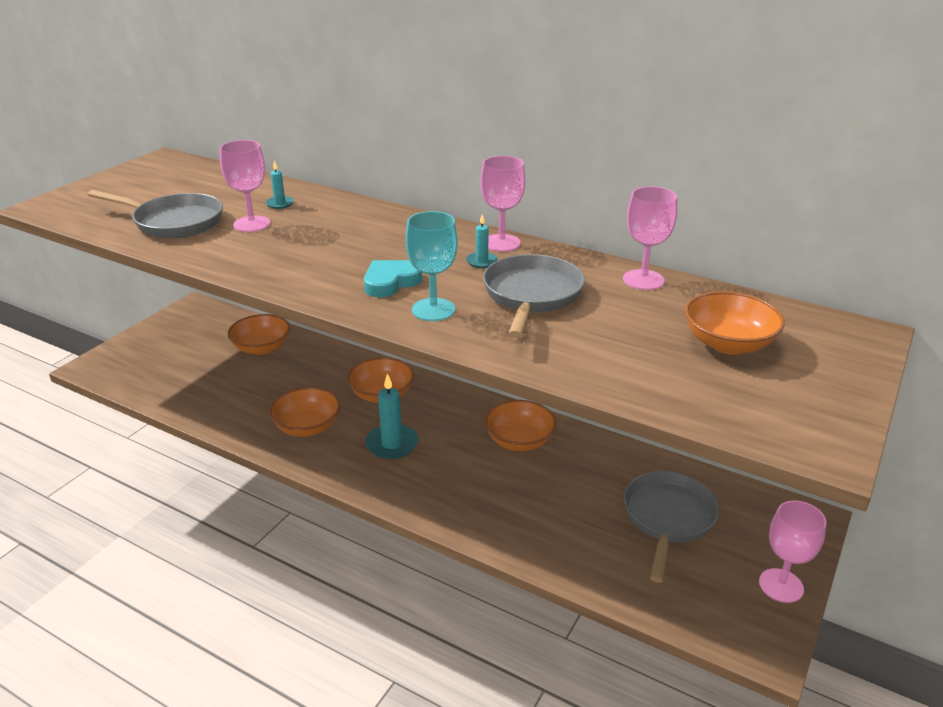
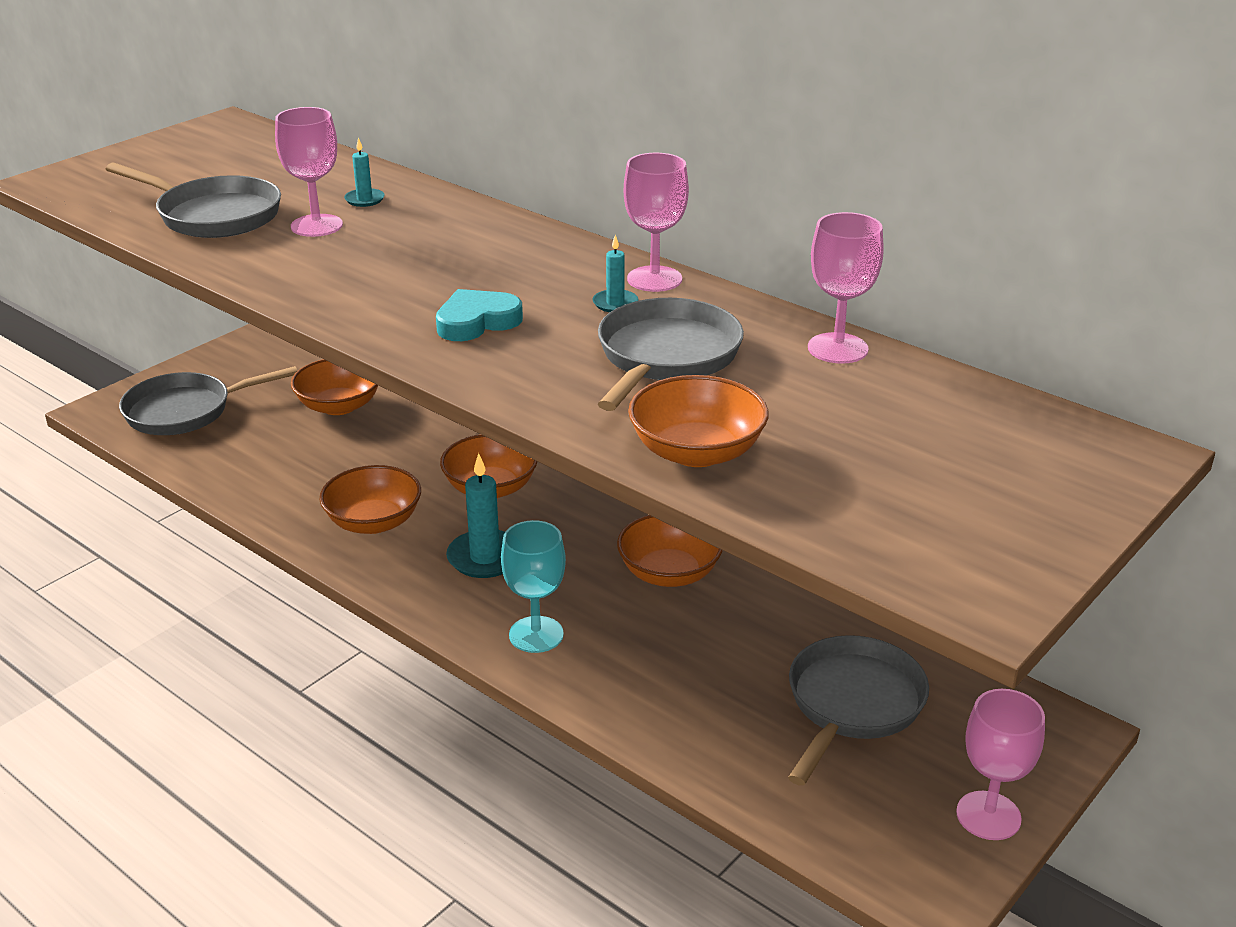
camera: 10 degrees right, 0 degrees up
turquoise goblet [405,211,458,321] -> turquoise goblet moved to [501,520,566,653]
orange bowl [685,291,785,354] -> orange bowl moved to [628,375,768,467]
none -> grey pan [119,366,297,435]

